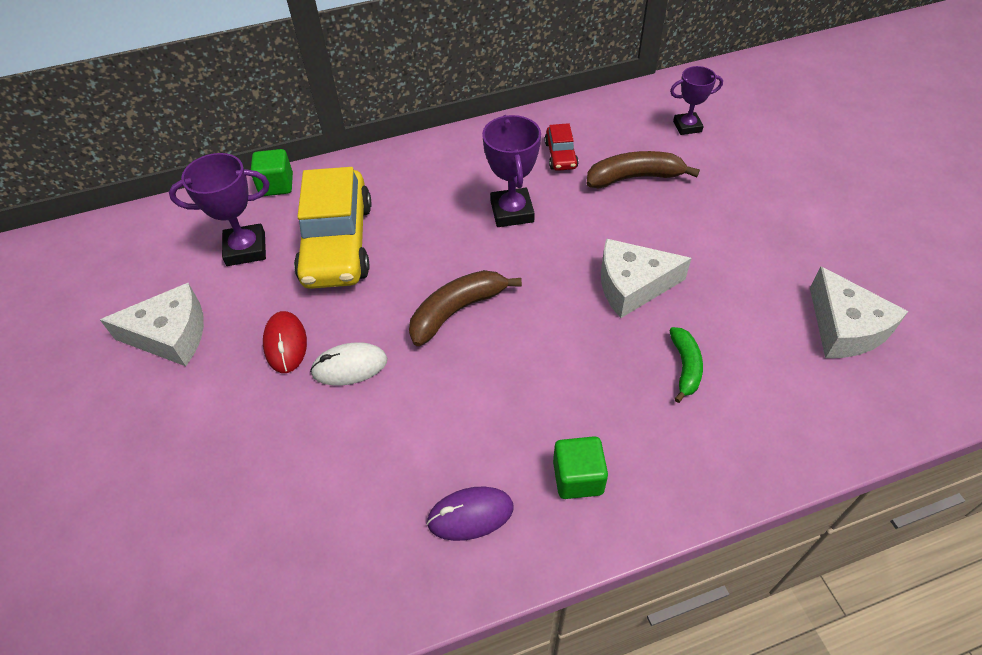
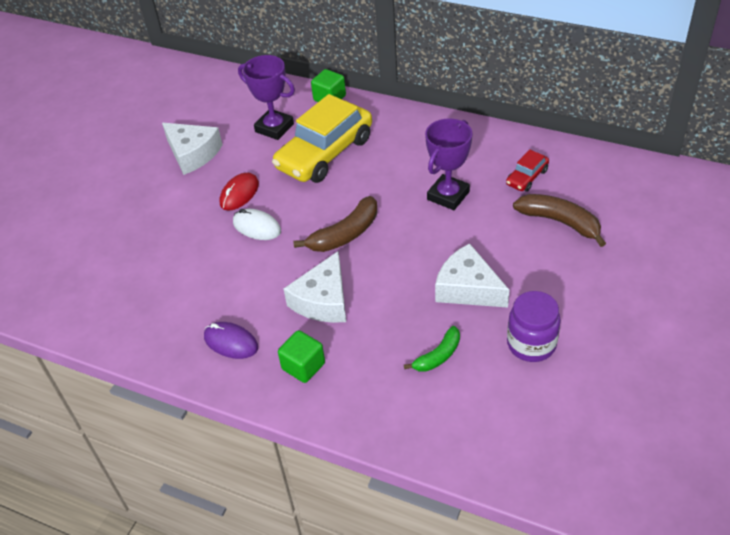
camera: 45 degrees right, 5 degrees down
brown banana [409,270,522,346] -> brown banana turned 135 degrees clockwise [294,196,377,252]
purple trophy [670,66,723,135] -> none
white cheese [810,267,908,358] -> white cheese moved to [284,251,346,323]
none -> purple jar [507,291,561,362]

